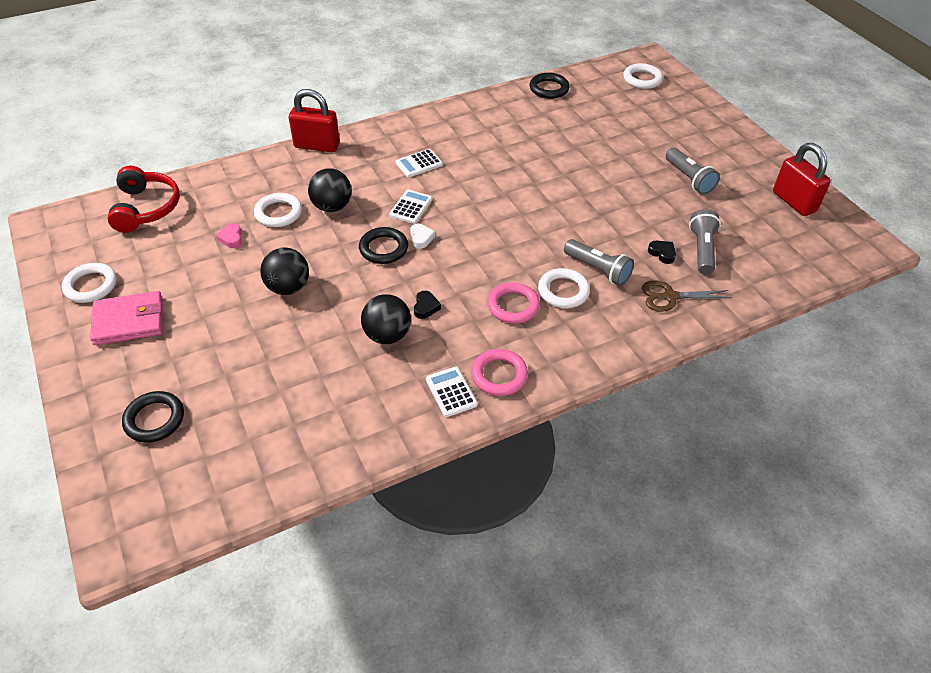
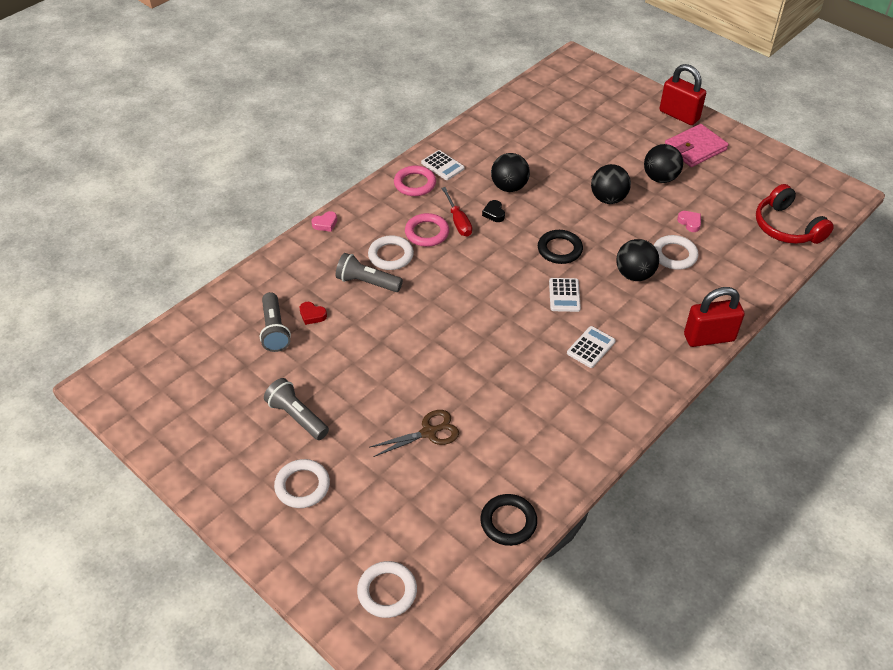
camera: 160 degrees right, 0 degrees up
white ring [62,263,117,303] -> white ring moved to [274,459,330,508]
black ring [122,391,184,443] -> none
white heart [410,224,435,249] -> none
brown scissors [642,280,732,312] -> brown scissors moved to [370,410,459,457]
black heart [648,241,676,264] -> red heart [300,302,327,325]
red padlock [773,143,831,216] -> red padlock moved to [660,64,706,125]
none -> pink heart [311,211,337,232]
none -> red screwdriver [441,187,472,237]
none -> black ball [644,144,683,183]

